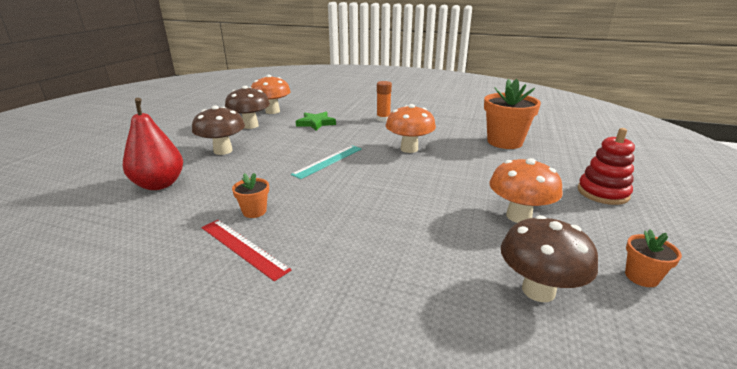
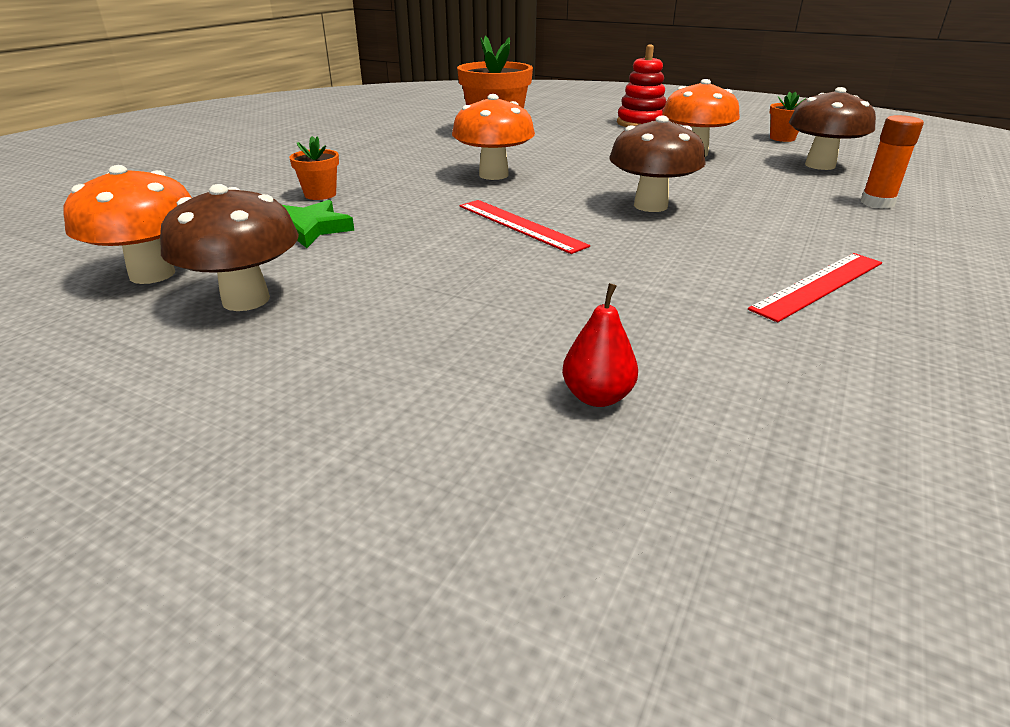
camera: 80 degrees left, 5 degrees up
red pear [123,98,183,190] -> red pear [562,283,638,407], size x0.52
brown mushroom [192,105,245,155] -> brown mushroom moved to [609,116,706,212]
orange flower pot [232,173,269,218] -> orange flower pot moved to [289,136,339,200]
turquoise ruler [291,145,362,179] -> red ruler [460,200,590,254]
orange glue stick [377,81,392,122] -> orange glue stick moved to [861,115,924,209]

